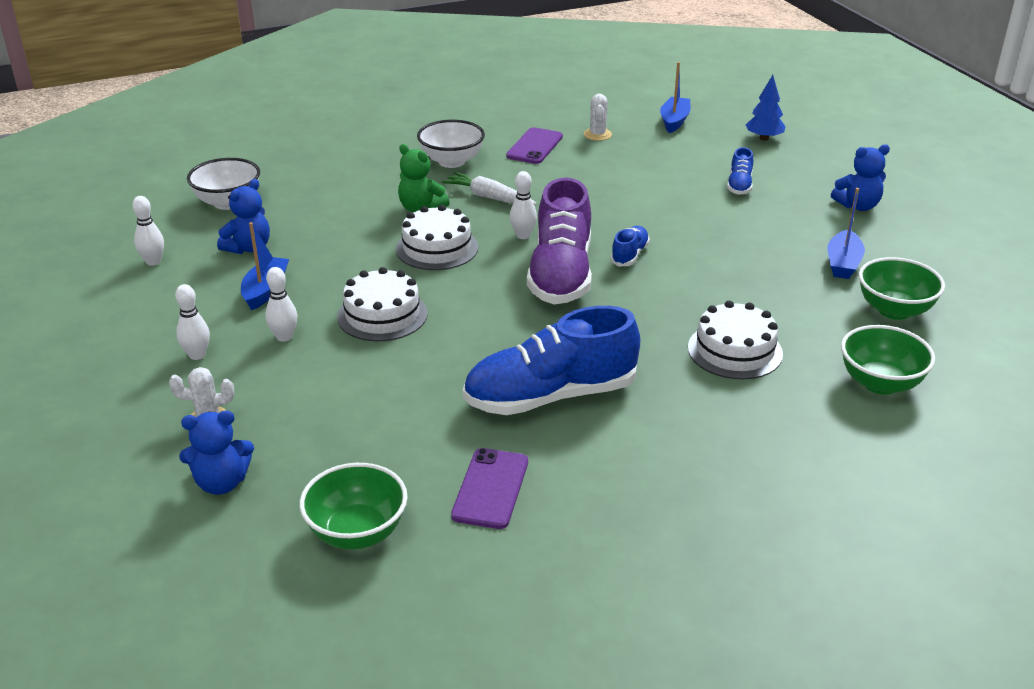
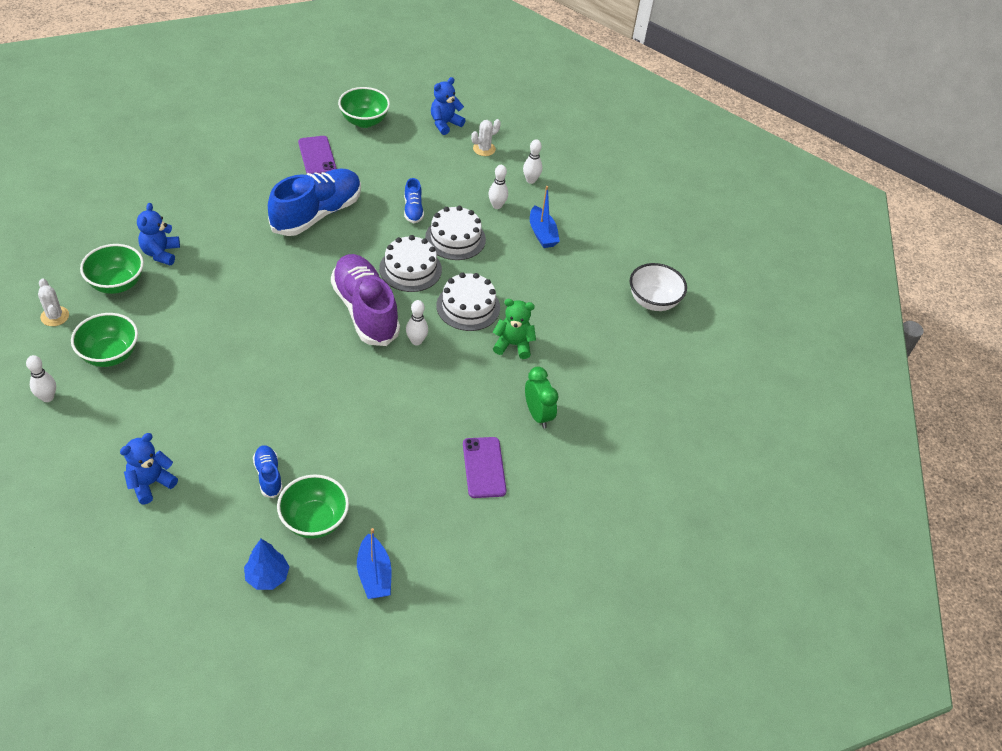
camera: 145 degrees right, 15 degrees up
white bowling pin [132,196,164,266] -> white bowling pin moved to [26,355,56,402]
blue teddy bear [217,179,270,254] -> blue teddy bear moved to [137,203,180,265]
white bowl [417,120,485,168] -> green clock [525,367,559,428]
white carrot [442,172,536,205] -> none
white cactus [584,94,612,141] -> white cactus moved to [38,278,69,326]
blue shoe [610,226,650,267] -> blue shoe moved to [404,178,424,223]
white cake [688,301,783,380] -> white cake moved to [379,235,442,292]
blue boat [827,188,865,279] -> none
none -> green bowl [277,474,349,539]

